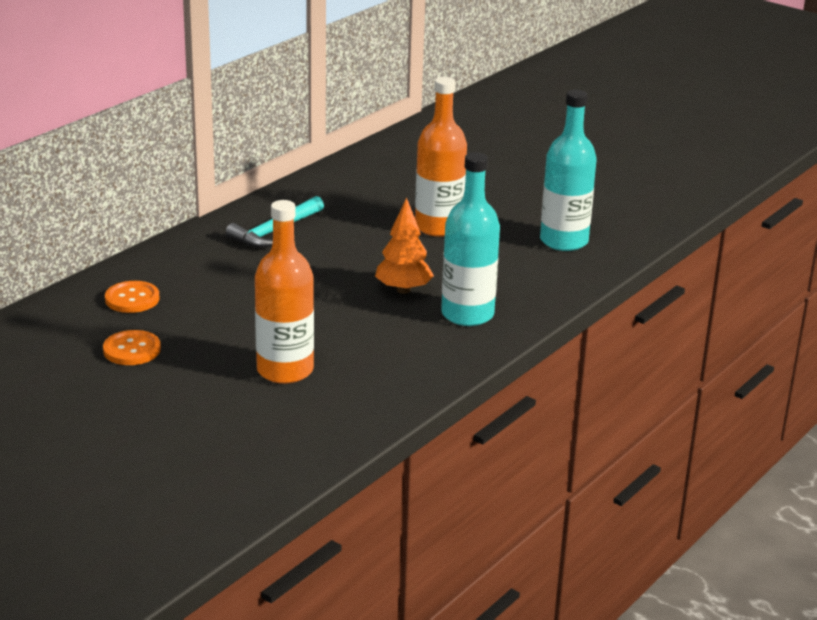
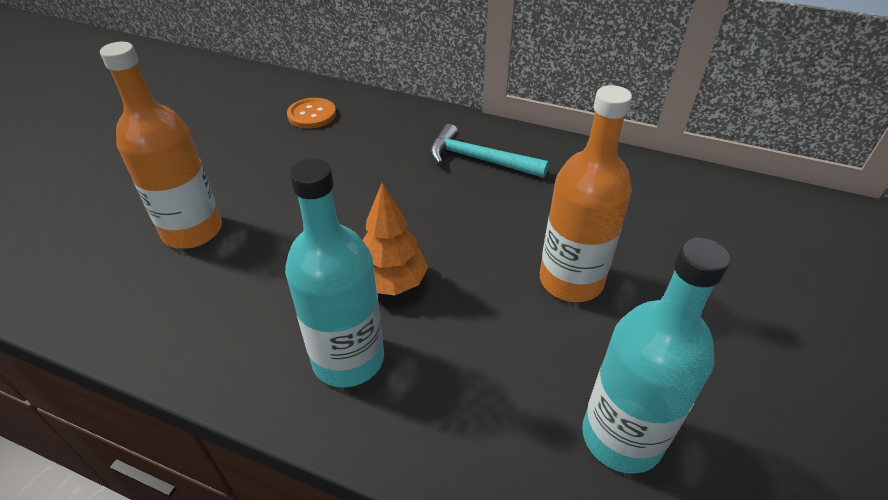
camera: 75 degrees right, 15 degrees up
orange button [103,330,161,365] -> none

